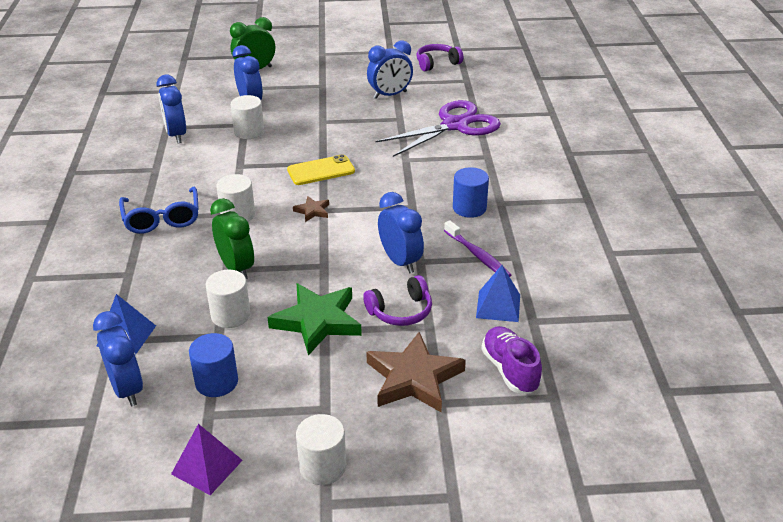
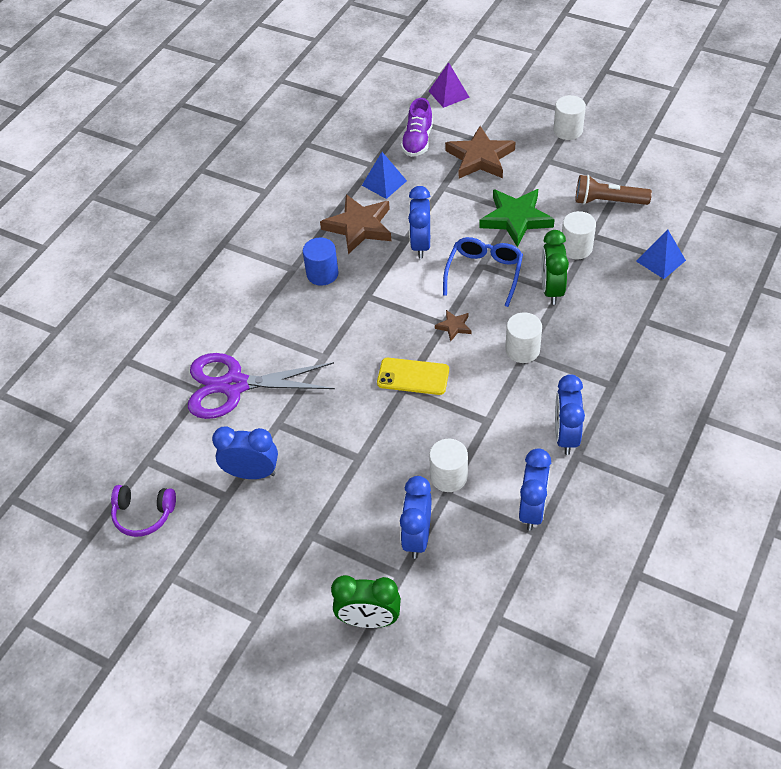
camera: 145 degrees left, 15 degrees up
blue clock [93,311,143,406] -> blue clock moved to [555,374,585,455]
blue glasses [119,187,199,234] -> blue glasses moved to [443,237,523,307]
purple pyramid [171,424,243,495] -> purple pyramid moved to [429,62,470,108]
blue cylinder [189,333,238,397] -> brown flashlight [576,175,652,205]
purple headphones [363,275,432,326] -> none
purple toothbrush [444,220,511,277] -> brown star [320,194,391,254]

